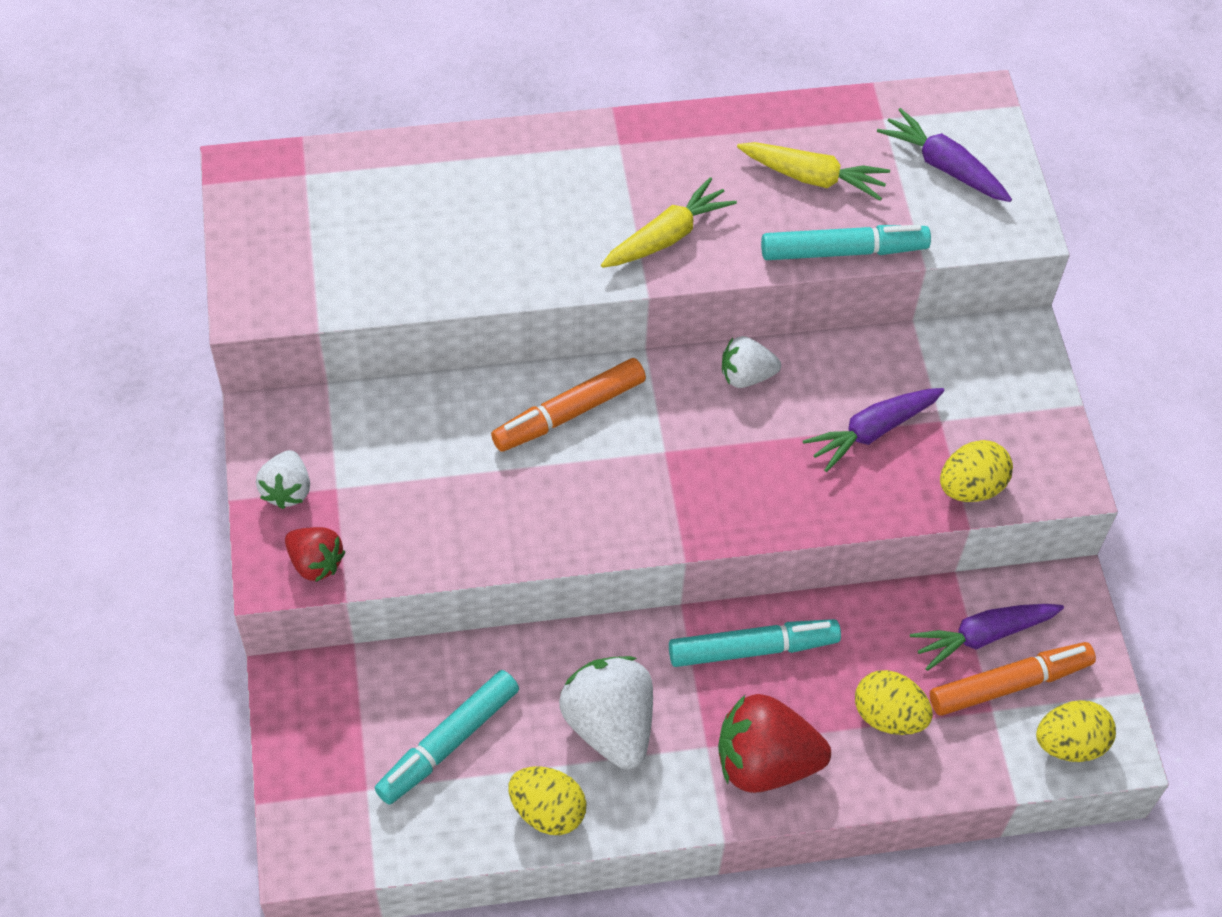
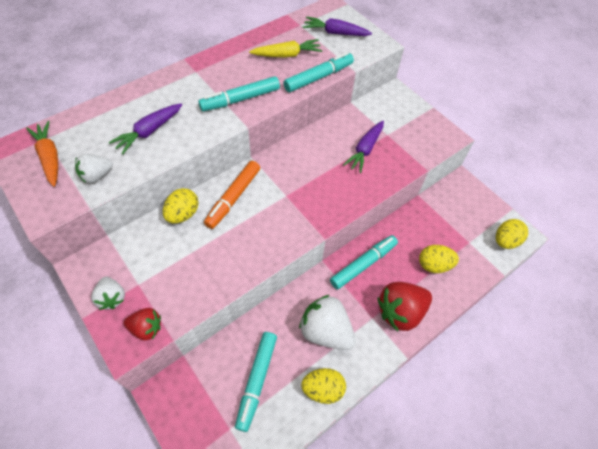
camera: 30 degrees left, 0 degrees up
yellow carrot [601,177,737,268] -> turquoise marker [198,76,280,112]
white strawberry [722,336,781,388] -> white strawberry moved to [75,154,113,183]
purple carrot [910,604,1064,671] -> purple carrot moved to [109,103,182,154]
orange marker [930,642,1096,716] -> none
yellow egg [940,440,1013,502] -> yellow egg moved to [163,188,199,223]
none -> orange carrot [26,121,58,187]

